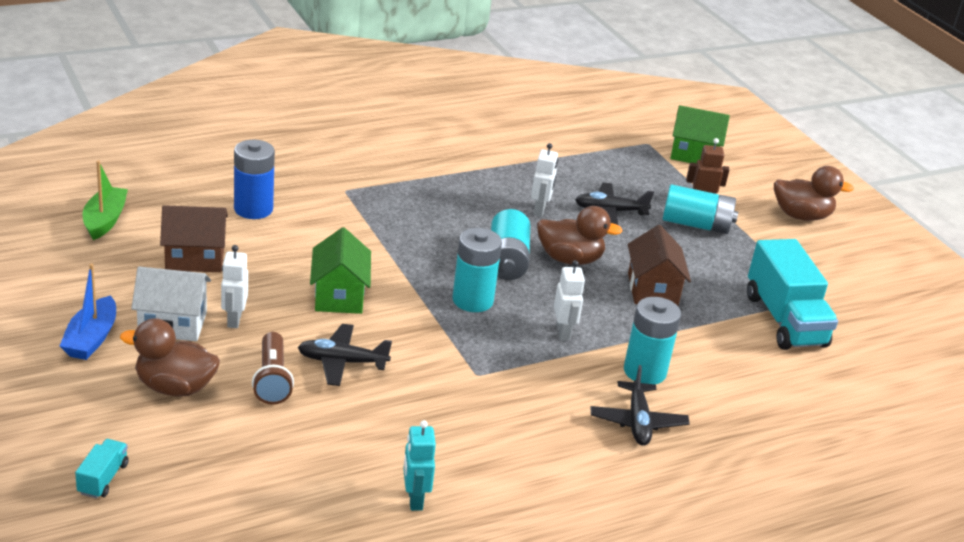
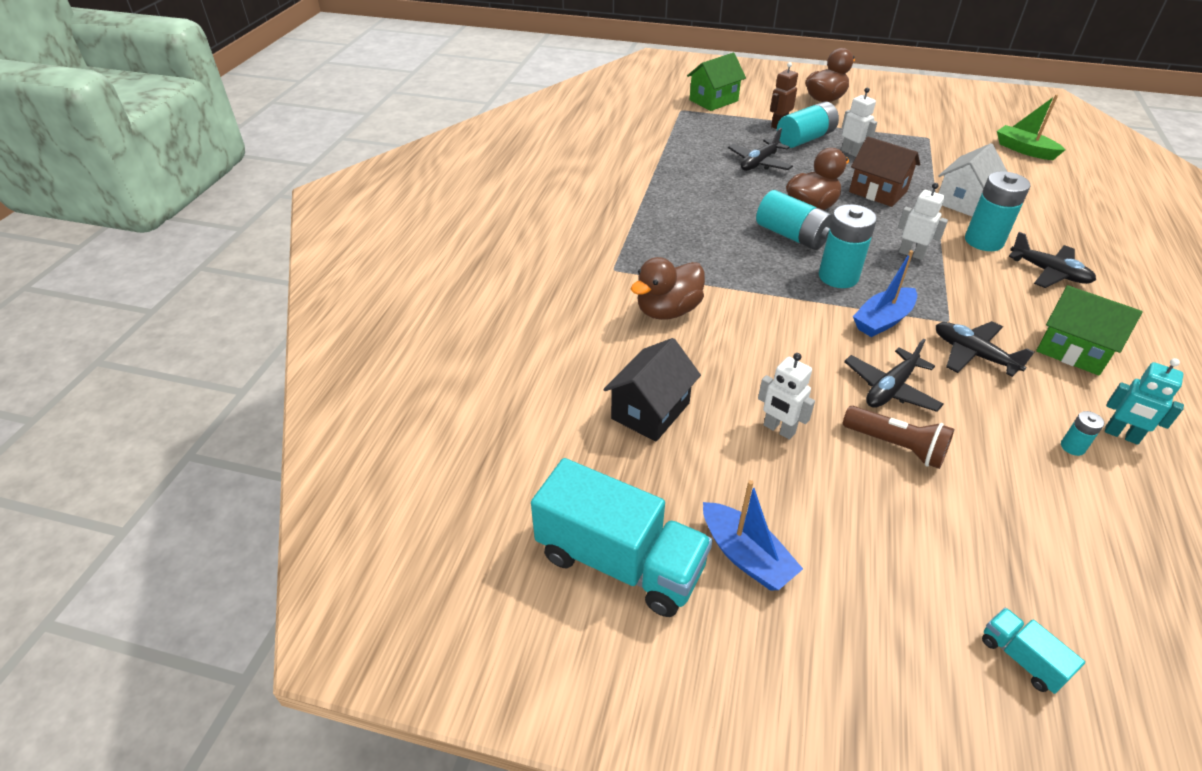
camera: 45 degrees left, 10 degrees up
green boat [83,160,128,240] -> green boat moved to [997,94,1065,160]
brown duck [120,318,220,397] -> brown duck moved to [631,257,705,320]
white house [131,267,211,341] -> white house moved to [938,143,1008,216]
brown house [160,205,228,272] -> black house [603,338,701,442]
blue battery [234,140,275,219] -> none
green house [310,227,371,314] -> green house moved to [1036,285,1143,376]
white robot [531,143,558,217] -> white robot moved to [841,87,877,157]
turquoise truck [747,239,838,350] -> turquoise truck moved to [531,458,713,617]
none -> blue boat [853,250,917,337]
none -> black plane [936,321,1034,377]
none -> turquoise battery [1061,411,1104,456]

